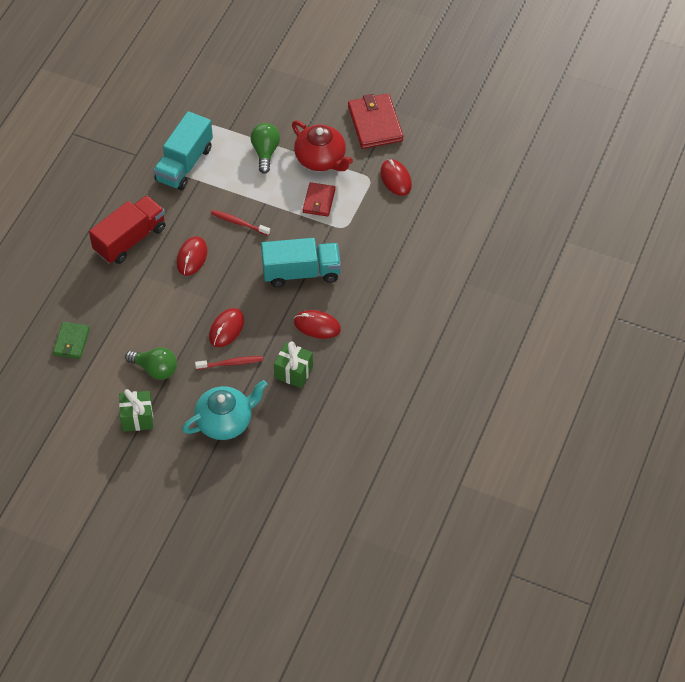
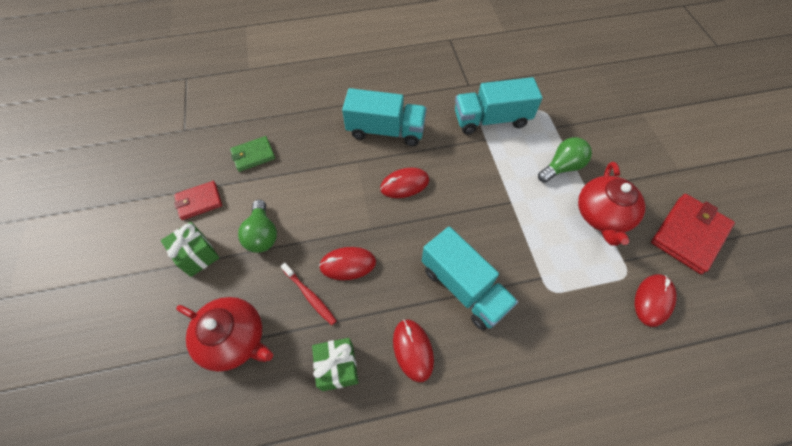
camera: 55 degrees right, 5 degrees up
red truck [89,195,165,264] -> turquoise truck [342,88,427,146]
turquoise teapot [182,380,267,440] -> red teapot [176,297,273,372]
red toothbrush [211,210,270,235] -> none
red wallet [303,182,335,217] -> red wallet moved to [174,181,222,220]

